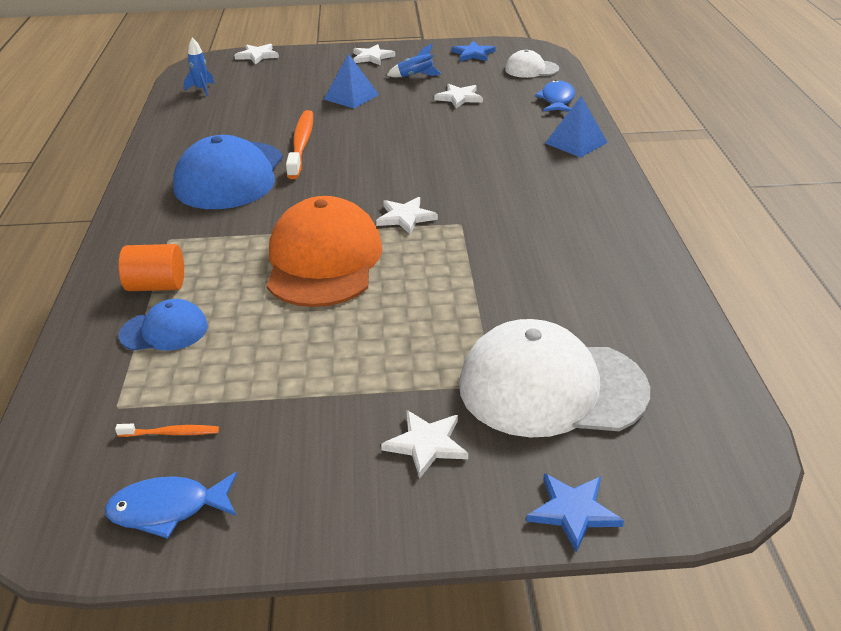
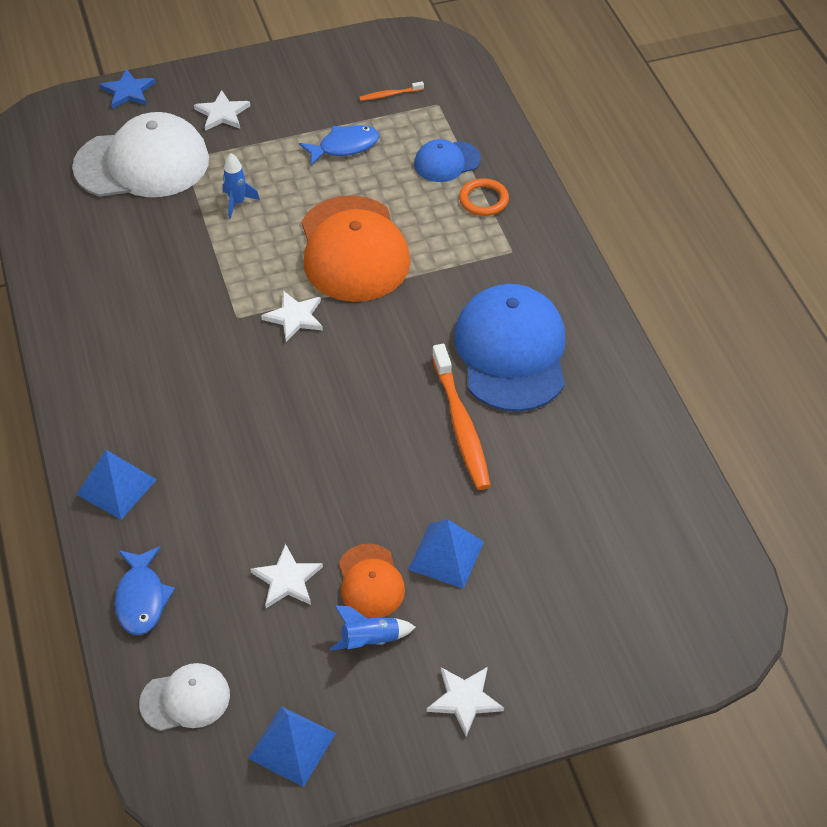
camera: 165 degrees right, 15 degrees up
blue fish [105,472,237,539] -> blue fish moved to [299,125,379,166]
orange cylinder [119,244,184,291] -> orange ring [459,178,509,216]
blue rocket [184,37,215,96] -> blue rocket moved to [223,153,260,219]
white star [234,44,279,65] -> none
blue star [452,41,496,61] -> blue pyramid [248,706,336,787]
none -> orange cap [339,544,405,618]

